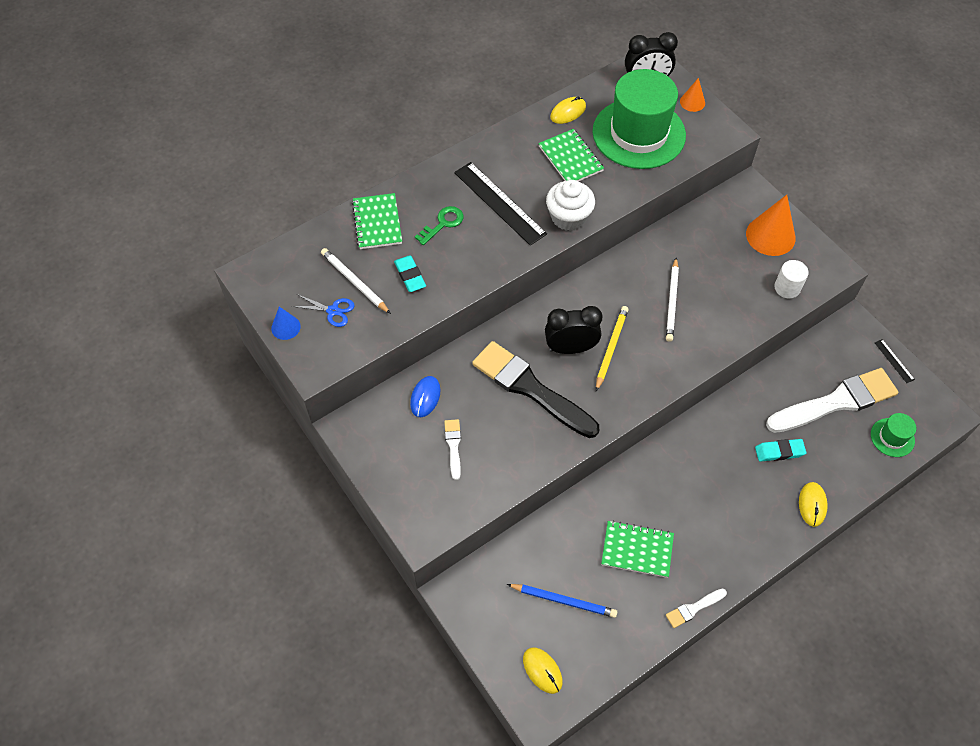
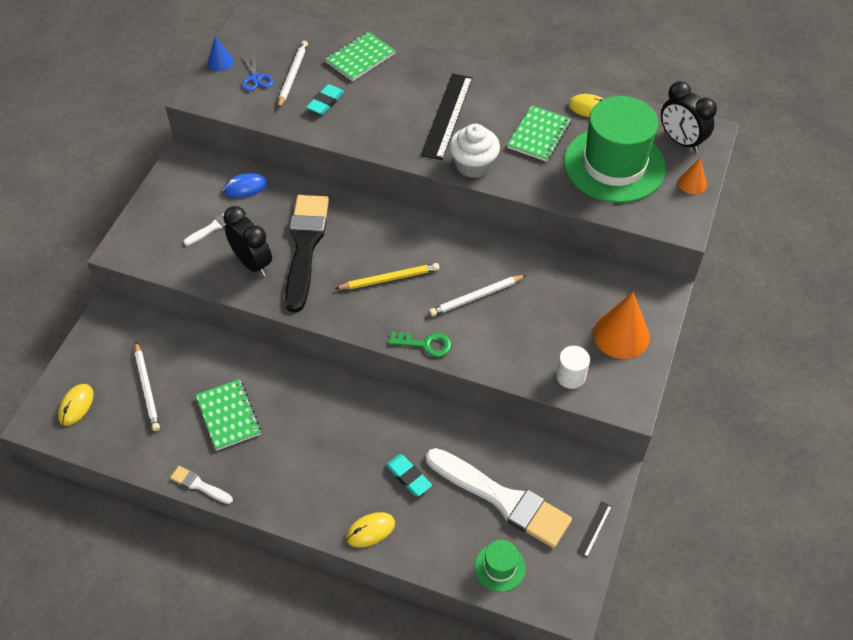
camera: 55 degrees right, 5 degrees down
green key [415,206,464,245] -> green key moved to [389,332,452,357]
blue pencil [507,584,617,618] -> white pencil [135,342,160,431]
black clock [545,306,602,354] -> black clock moved to [223,206,272,276]

